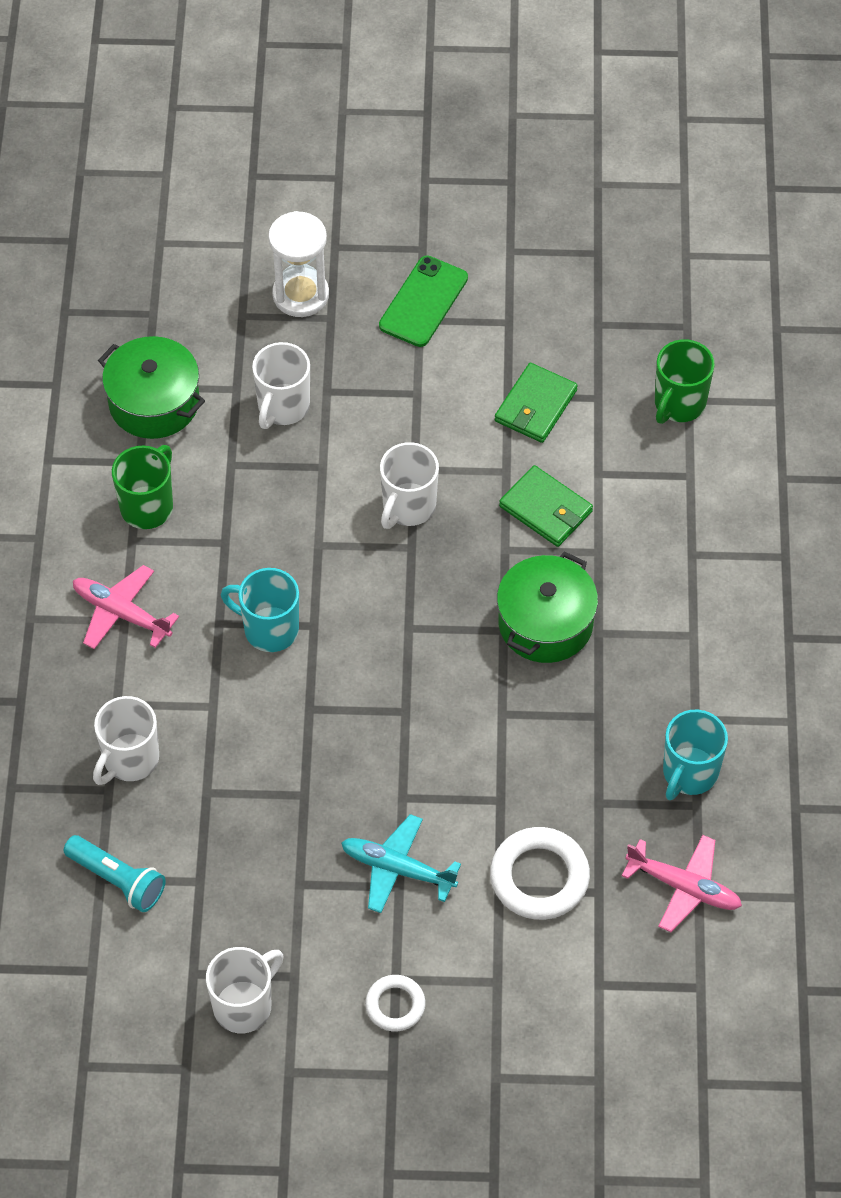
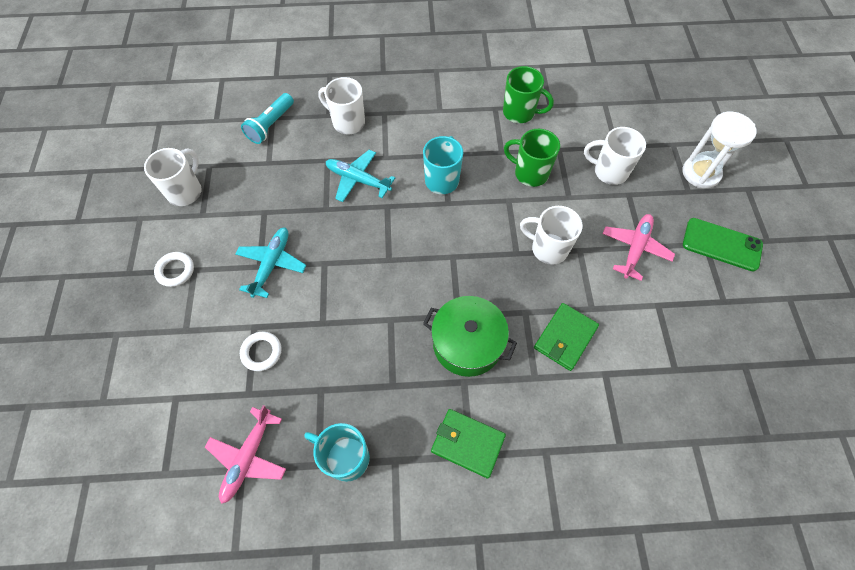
camera: 85 degrees right, 5 degrees up
pink plane [73,565,179,649] -> pink plane moved to [602,214,675,281]
green pot [98,336,205,439] -> none
white mug [206,947,283,1033] -> white mug turned 105 degrees counterclockwise [144,148,202,206]
white ring [490,827,590,920] -> white ring [240,332,281,371], size x0.59
green wallet [495,363,578,443] -> green wallet moved to [431,409,506,478]
green mug [655,339,715,424] -> green mug moved to [504,129,560,187]
none -> turquoise plane [326,150,395,202]

